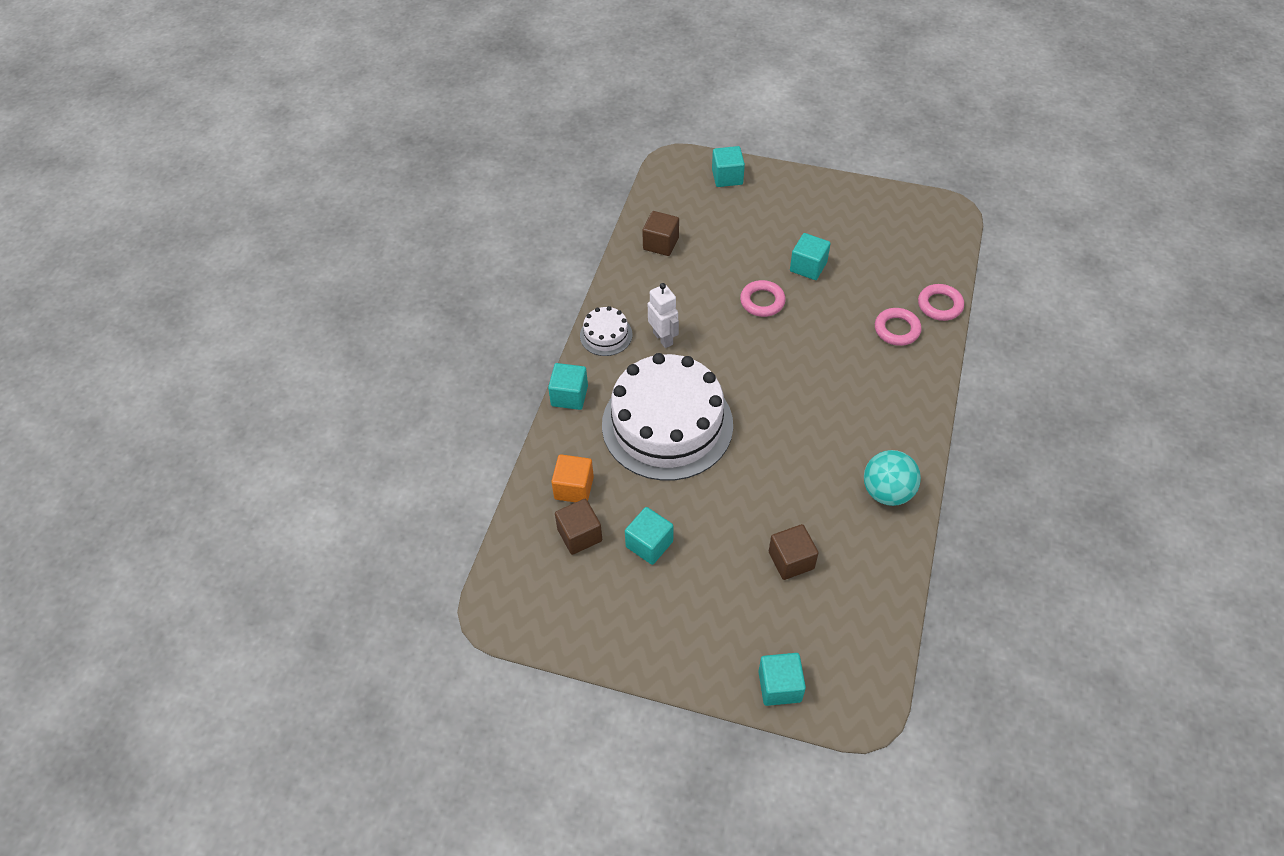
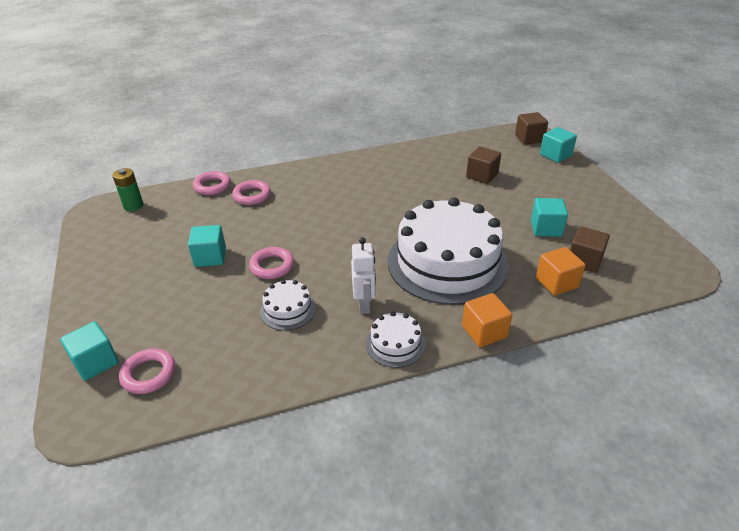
camera: 125 degrees left, 15 degrees down
turquoise cube [548,363,588,410] -> orange cube [462,293,512,347]
brown cube [642,211,679,256] -> brown cube moved to [515,112,548,145]
white robot [648,283,679,348] -> white robot turned 150 degrees clockwise [351,237,376,314]
turquoise ball [864,450,921,506] -> none
none -> green battery [112,168,143,211]
none -> pink ring [119,348,175,394]
none -> white cake [260,280,316,330]

